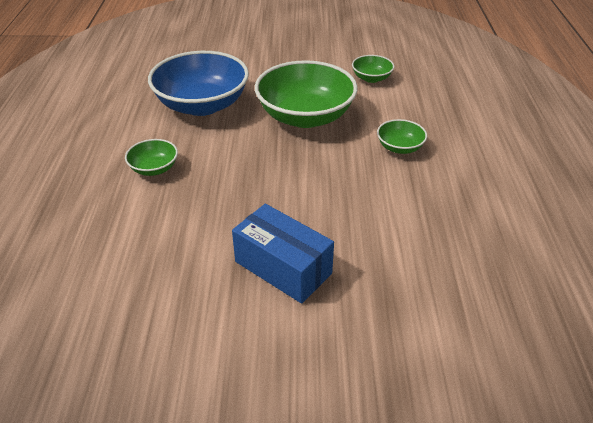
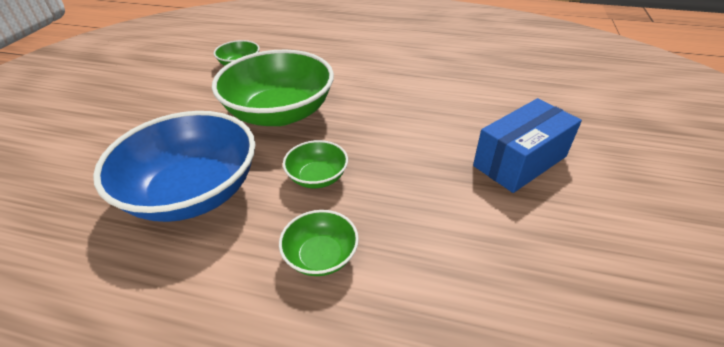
camera: 75 degrees left, 0 degrees up
green bowl [377,119,427,154] -> green bowl moved to [283,140,348,188]

